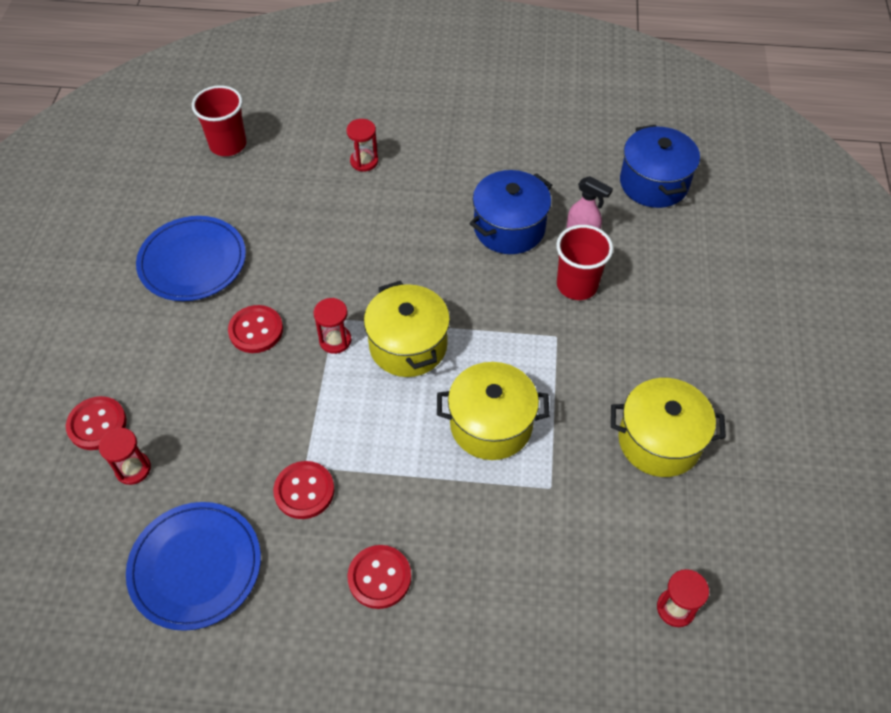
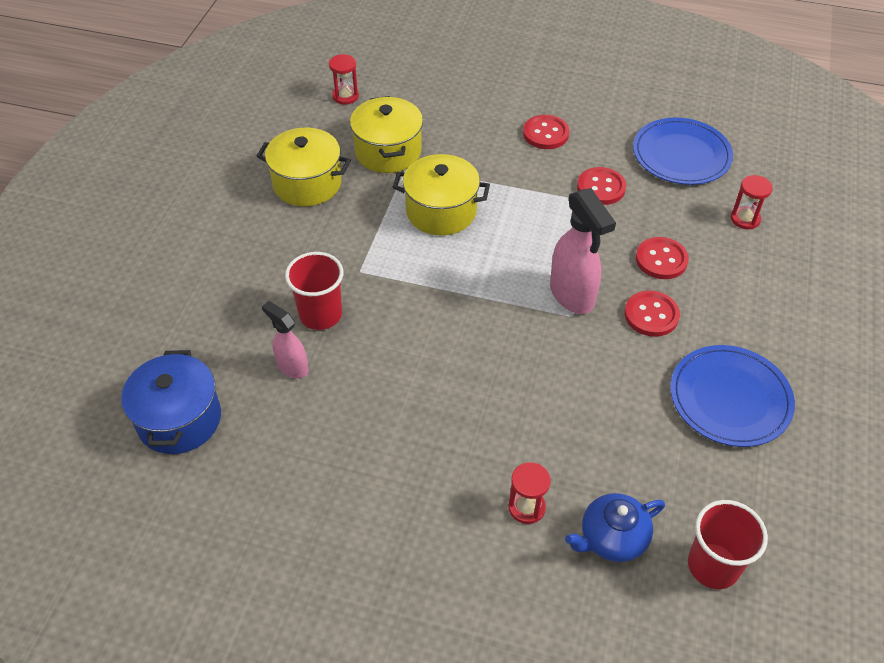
camera: 170 degrees left, 5 degrees down
red button [66,396,127,450] -> red button moved to [636,237,689,279]
red hourglass [313,298,351,354] -> pink spray bottle [550,188,616,314]
yellow pot [364,281,450,377] -> yellow pot moved to [350,96,423,173]
blue pot [469,170,552,254] -> none
none -> blue teapot [565,493,665,562]

